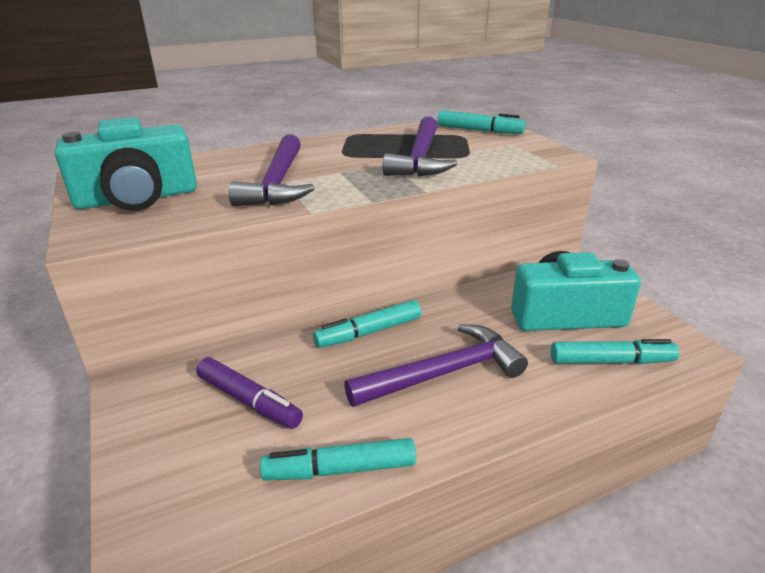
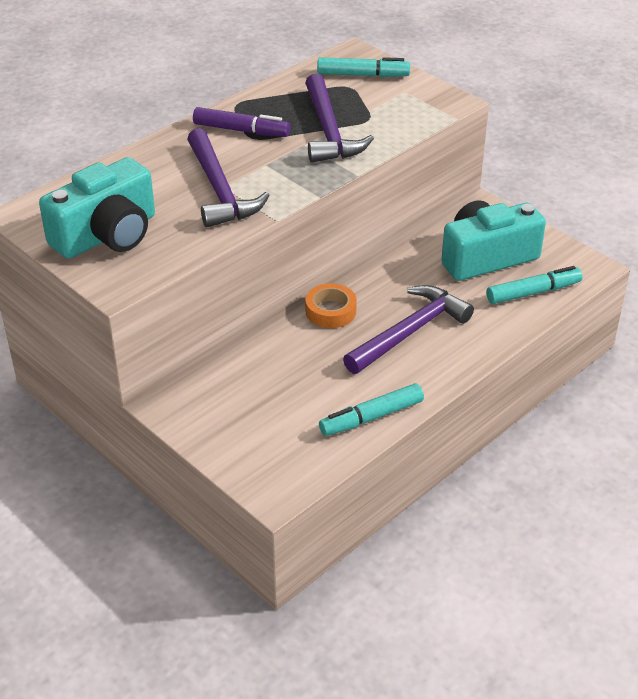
camera: 20 degrees left, 10 degrees up
purple marker [196,357,303,429] -> purple marker moved to [193,107,290,137]
turquoise marker [313,300,421,348] -> orange tape [305,283,357,328]

